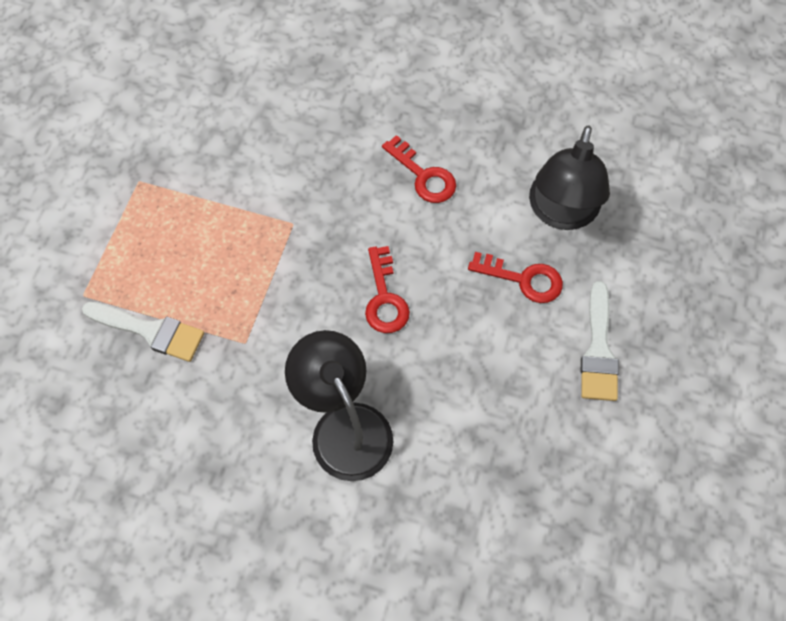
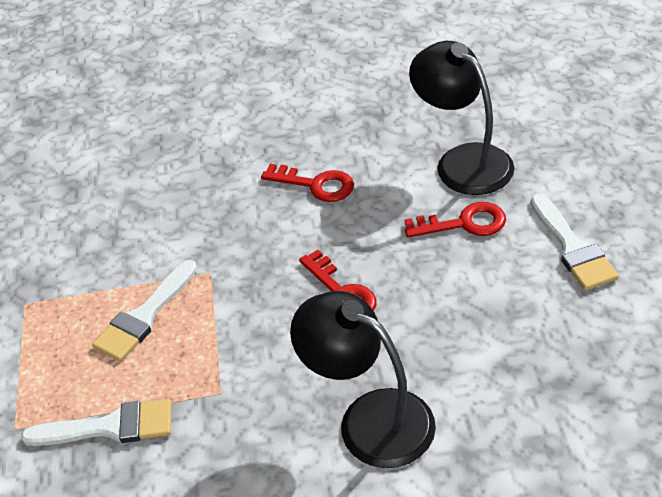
camera: 20 degrees left, 20 degrees down
black lamp [529,126,610,230] -> black lamp turned 150 degrees clockwise [409,41,514,195]
none -> white brush [92,260,197,361]

